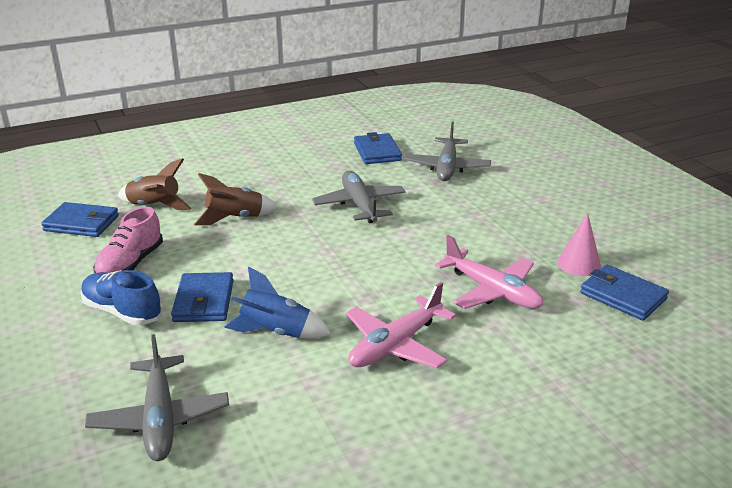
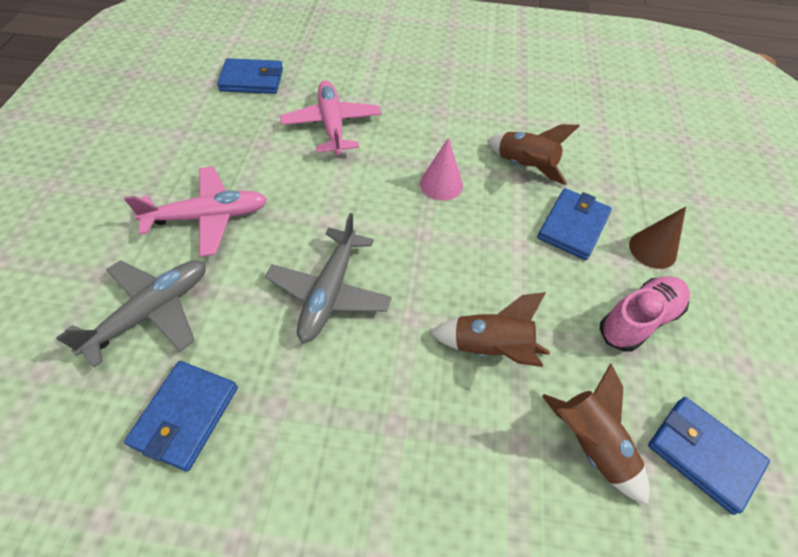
camera: 150 degrees left, 25 degrees up
blue shoe [81,270,162,325] -> brown cone [629,207,686,269]
grey plane [85,334,229,461] -> none
blue rocket [224,266,331,339] -> brown rocket [487,124,579,185]
pink plane [346,282,456,369] -> pink plane moved to [124,166,267,257]
pink cone [557,213,601,276] -> pink cone moved to [420,137,463,201]
blue wallet [580,265,669,321] -> blue wallet turned 75 degrees counterclockwise [217,58,283,94]

